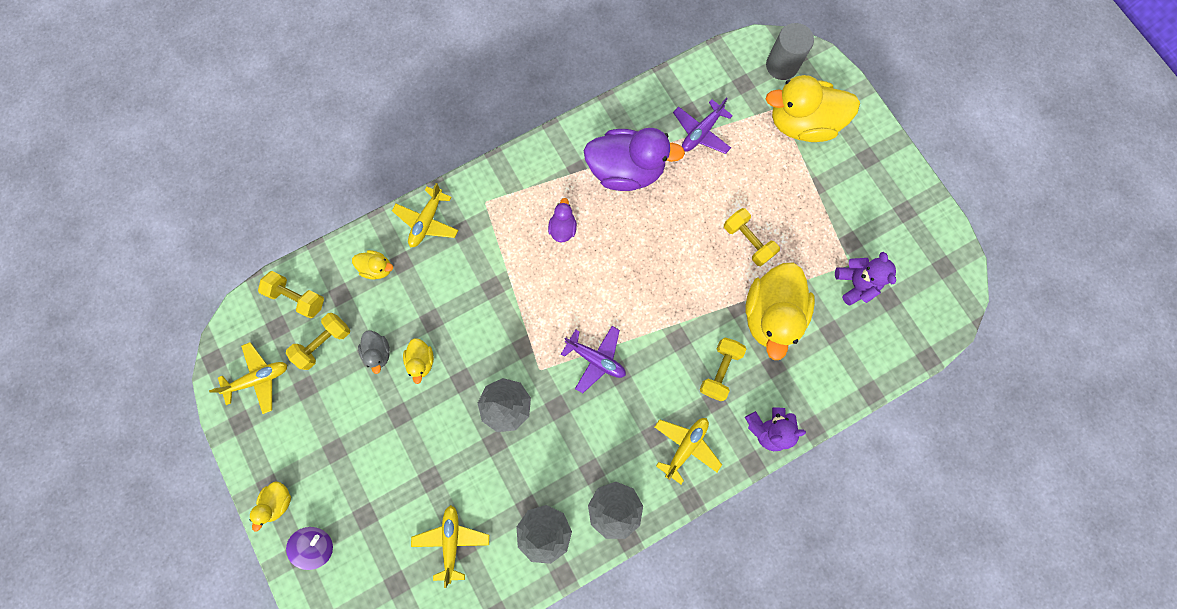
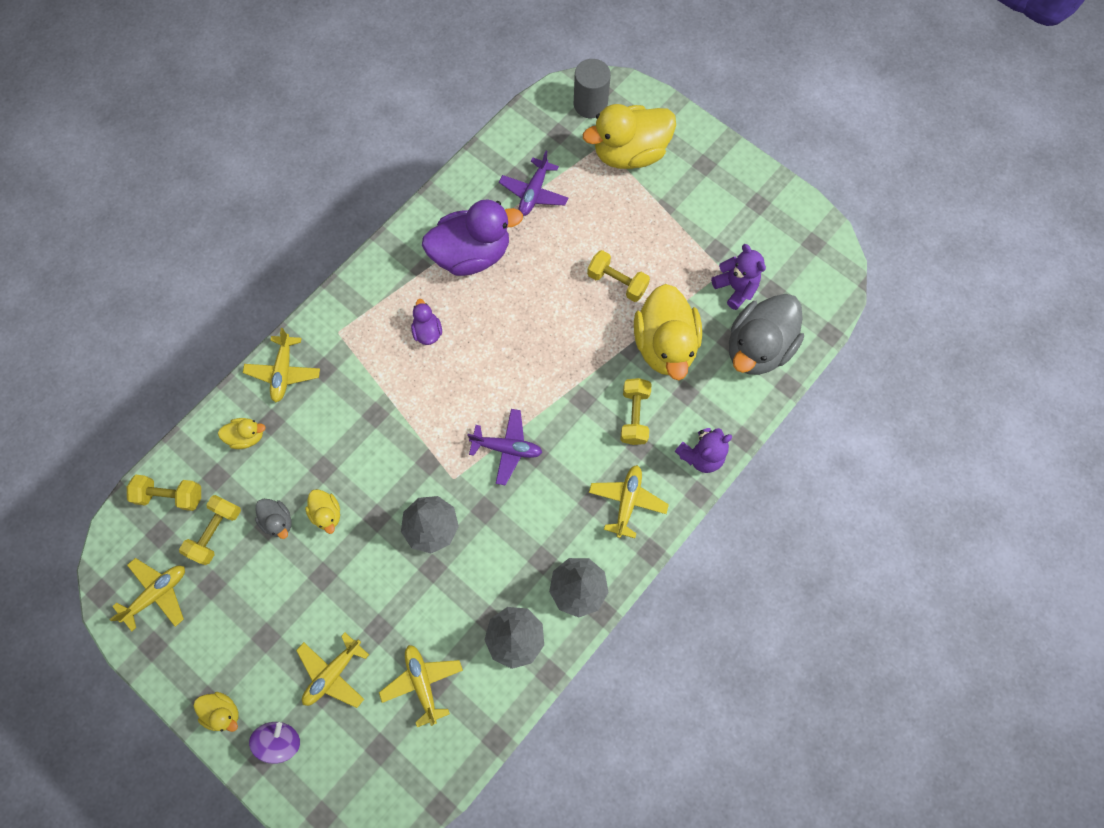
camera: 20 degrees left, 5 degrees down
yellow duck [249,482,291,531] -> yellow duck turned 60 degrees counterclockwise [194,692,239,732]
none -> yellow plane [296,632,369,708]
none -> grey duck [729,294,804,375]

